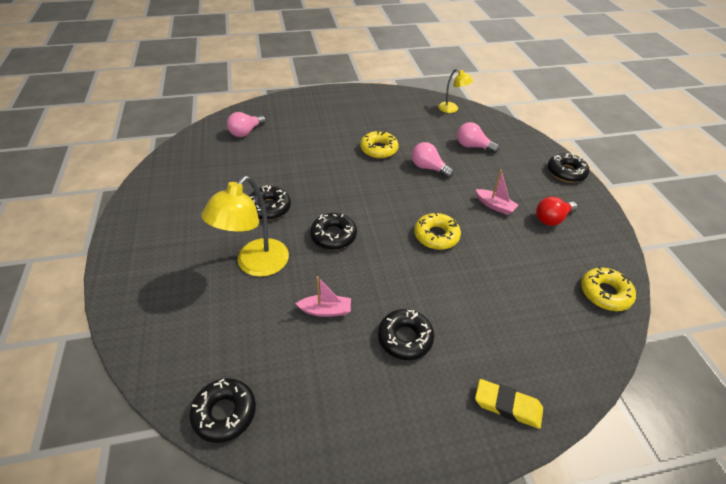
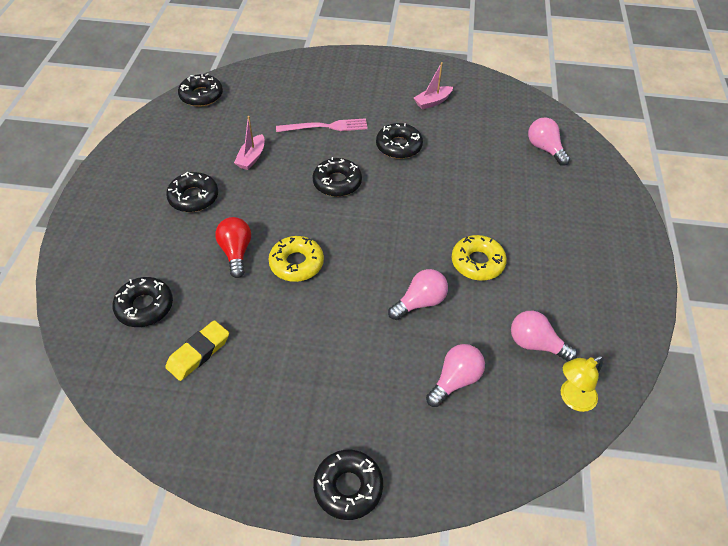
camera: 110 degrees right, 5 degrees up
yellow lamp [201,176,289,277] -> pink fork [276,118,368,132]
yellow eraser [475,379,543,429] -> yellow eraser moved to [165,320,229,381]
pink boat [476,170,518,215] -> pink boat moved to [414,62,453,110]
red light bulb [536,197,578,226] -> red light bulb moved to [215,217,251,278]
yellow donut [581,267,636,311] -> none
none -> black donut [112,277,173,327]
none -> pink light bulb [511,311,578,362]

